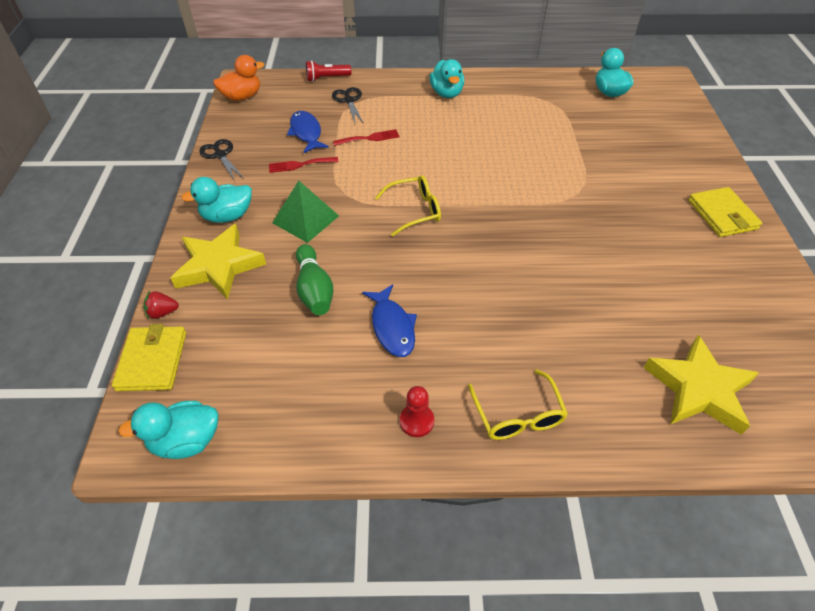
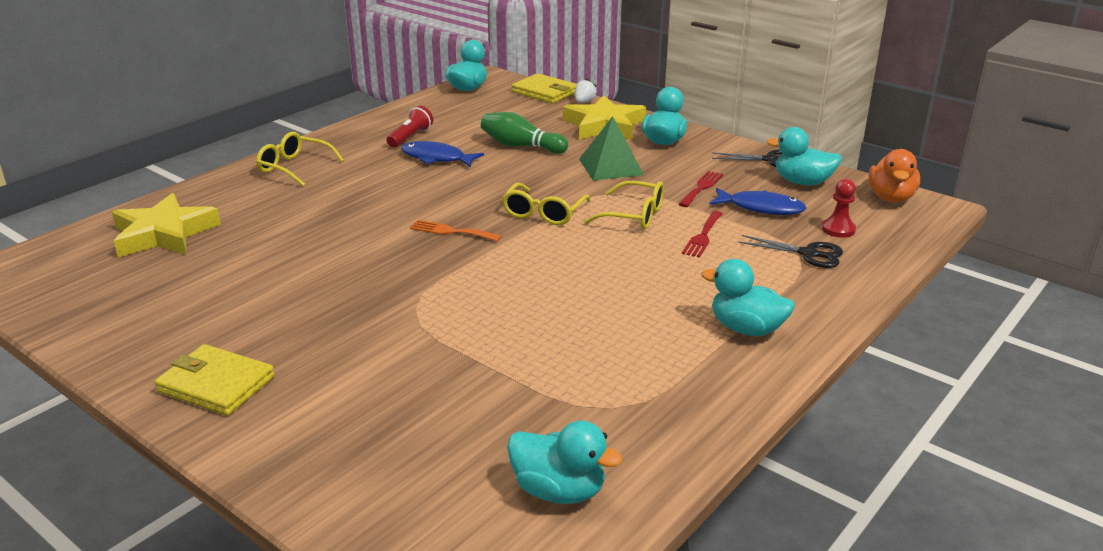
camera: 130 degrees right, 20 degrees down
red strawberry [143,291,179,319] -> white strawberry [575,78,598,103]
red flashlight [306,60,351,82] -> red flashlight moved to [387,106,433,148]
red pawn [400,386,434,437] -> red pawn moved to [822,179,856,238]
none -> orange fork [410,220,502,242]
none -> yellow glasses [584,181,664,230]
none -> turquoise duck [766,127,842,185]

